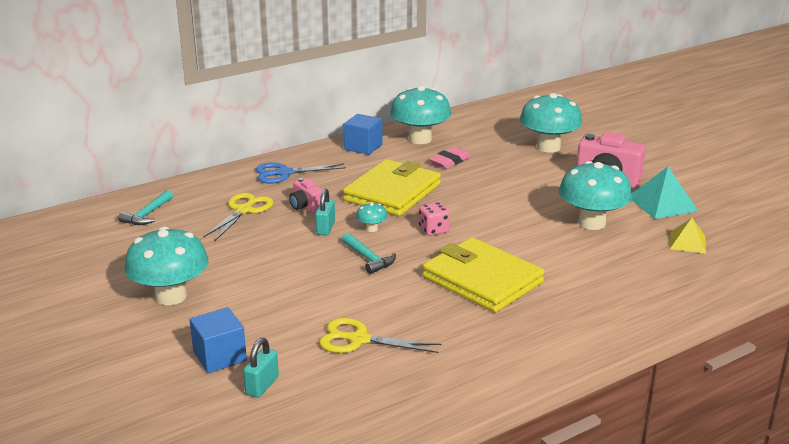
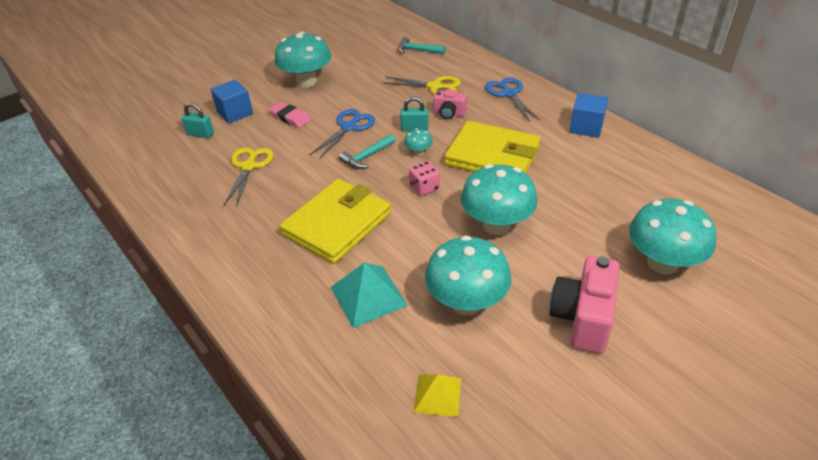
camera: 85 degrees right, 15 degrees up
pink camera [289,178,323,214] -> pink camera turned 120 degrees counterclockwise [433,89,467,119]
turquoise mushroom [390,86,451,144] -> turquoise mushroom moved to [461,164,538,235]
pink eraser [429,147,471,169] -> pink eraser moved to [268,102,311,128]
turquoise pyramid [632,167,698,219] -> turquoise pyramid moved to [330,262,408,328]
none -> blue scissors [310,109,375,159]

